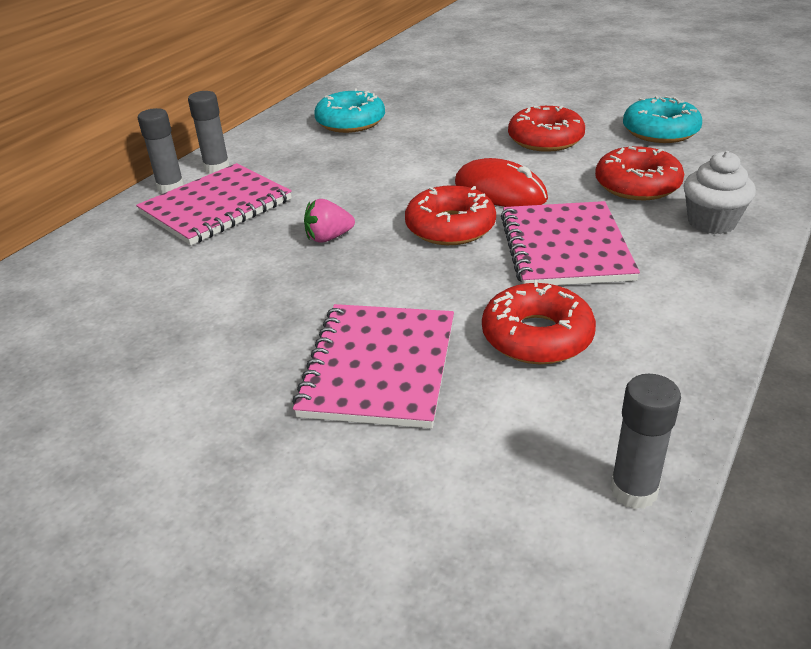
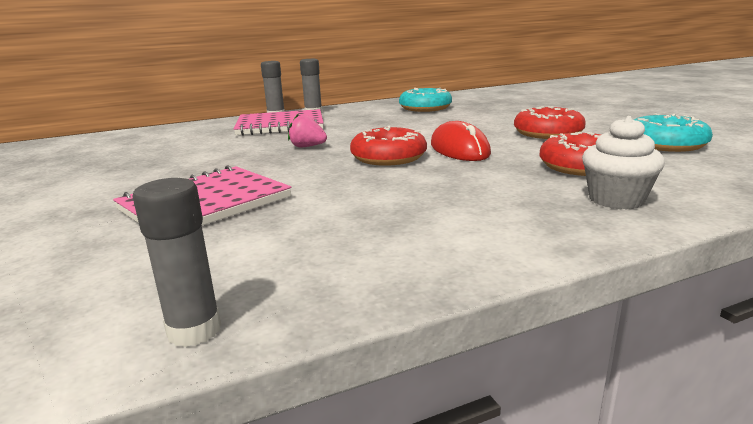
camera: 35 degrees right, 15 degrees down
red donut [482,280,596,364] -> none
pink notebook [501,201,640,285] -> none

